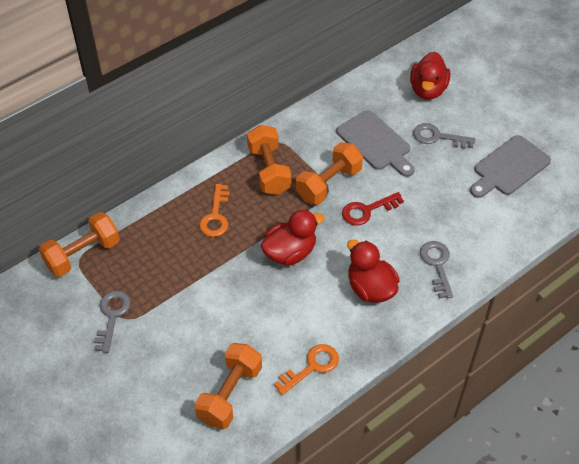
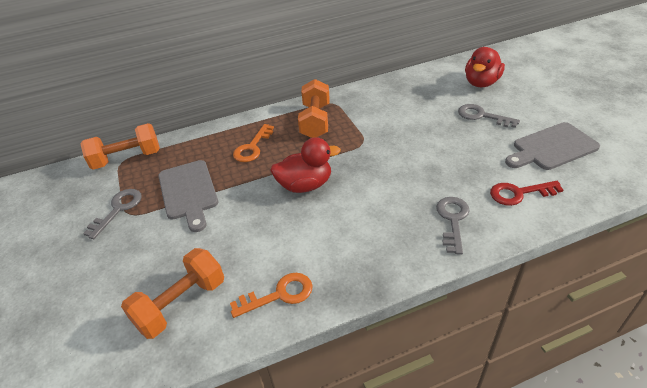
camera: 20 degrees right, 10 degrees down
orange dumbbell [296,142,363,205] -> none
grey cutting board [336,110,415,177] -> grey cutting board moved to [158,160,218,232]
red key [342,192,404,226] -> red key moved to [490,181,563,206]
red duck [347,239,400,303] -> none

